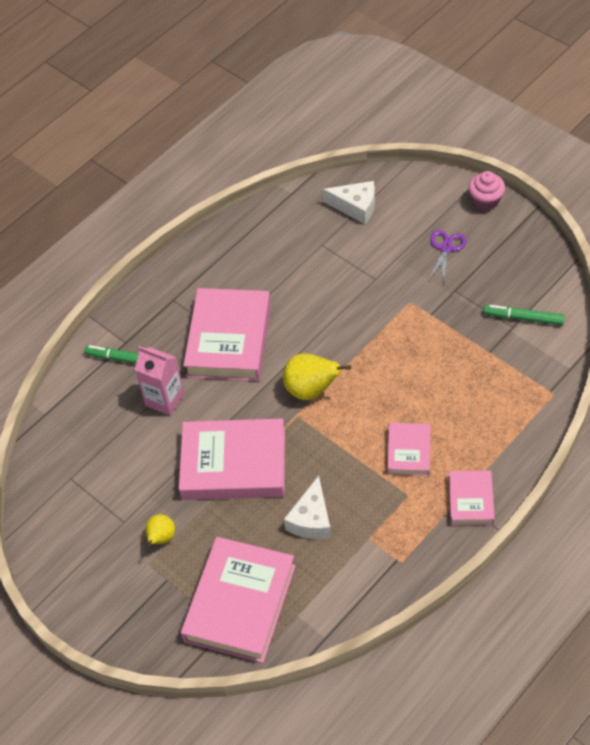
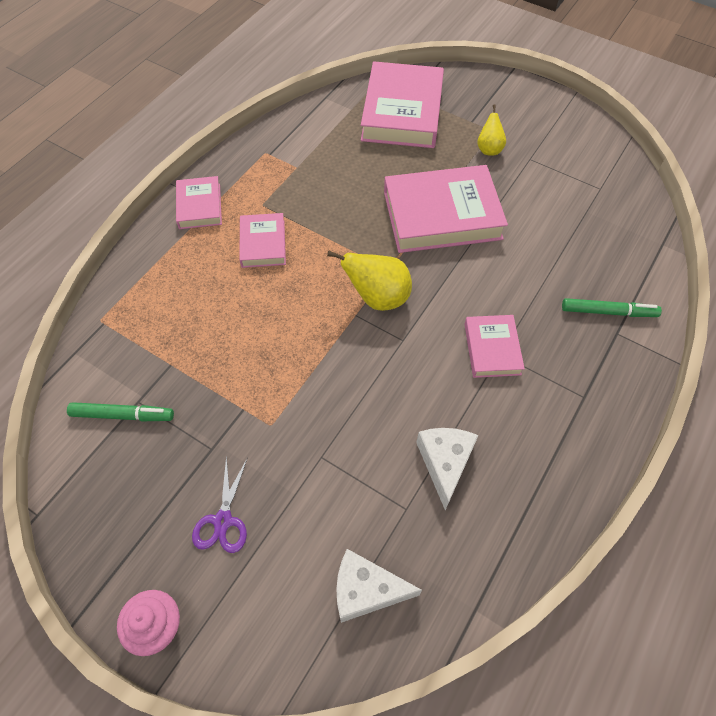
camera: 165 degrees right, 5 degrees up
pink carton [135,346,185,416] -> none
pink book [183,288,271,381] -> pink book [464,315,525,378], size x0.53
white cheese [284,476,331,539] -> white cheese moved to [416,428,478,510]

